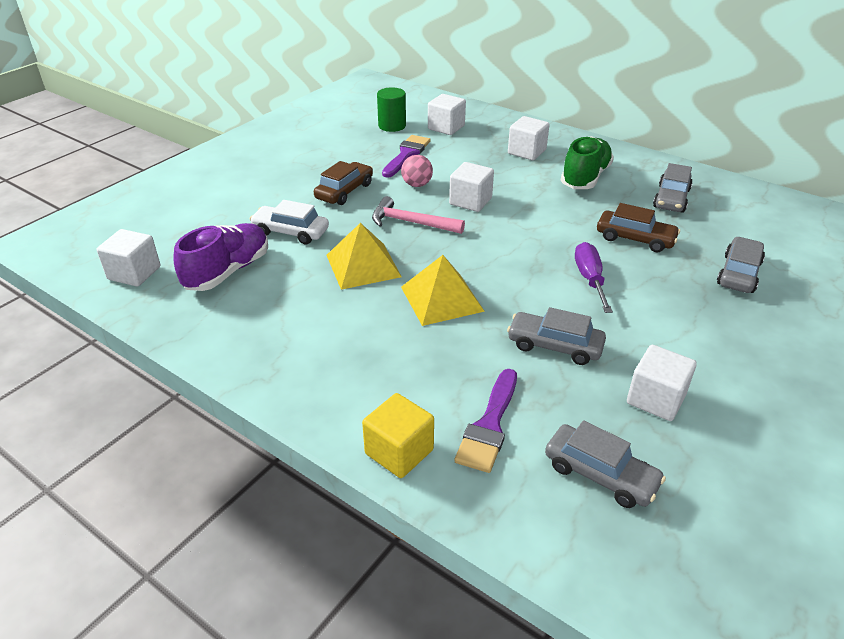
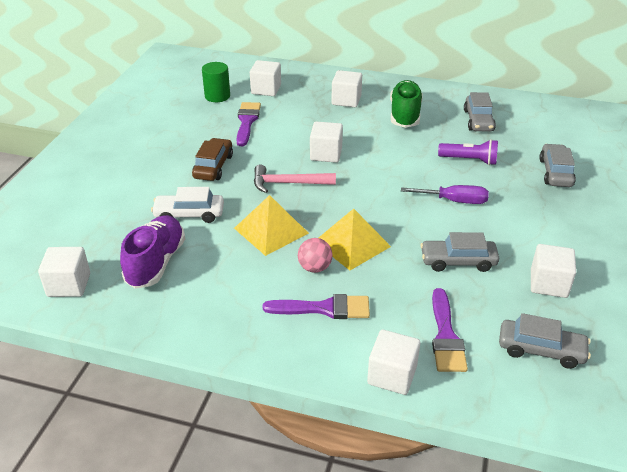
camera: 20 degrees left, 0 degrees up
yellow cube [362,393,434,478] -> white cube [367,329,420,395]
pink ball [401,155,433,187] -> pink ball moved to [298,238,333,273]
purple screwdriver [575,242,613,313] -> purple screwdriver turned 120 degrees clockwise [401,185,489,204]
brown car [597,203,680,252] -> purple flashlight [438,139,498,165]
none -> purple brush [263,294,370,319]

